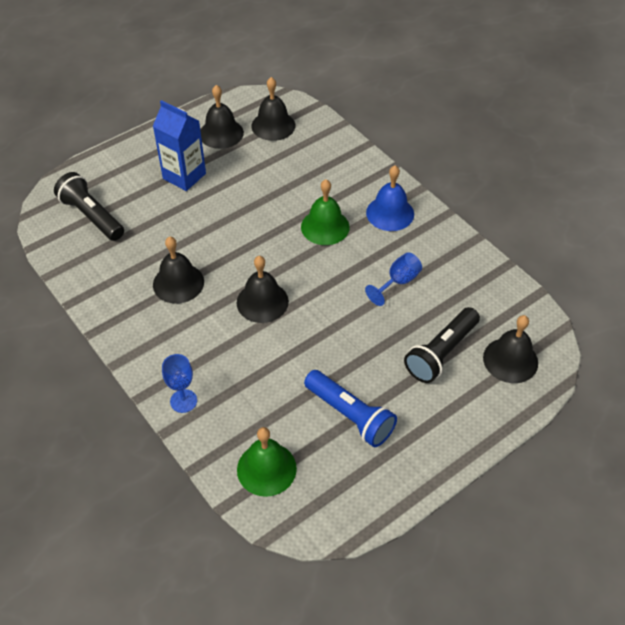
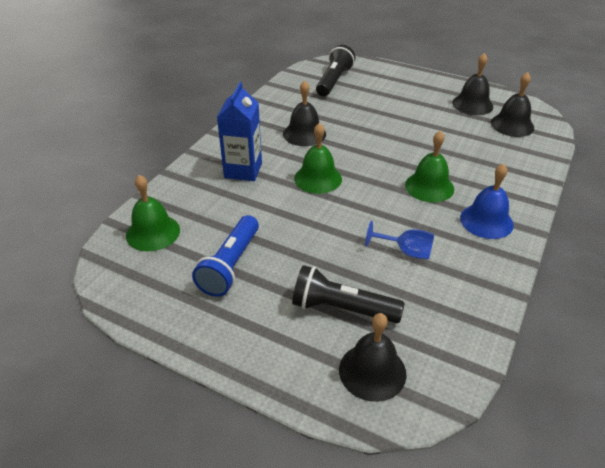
camera: 65 degrees right, 10 degrees down
blue carton [153,100,206,191] -> blue carton moved to [217,82,262,181]
blue goblet [162,354,197,413] -> none
black bell [237,256,289,323] -> green bell [294,123,342,194]

